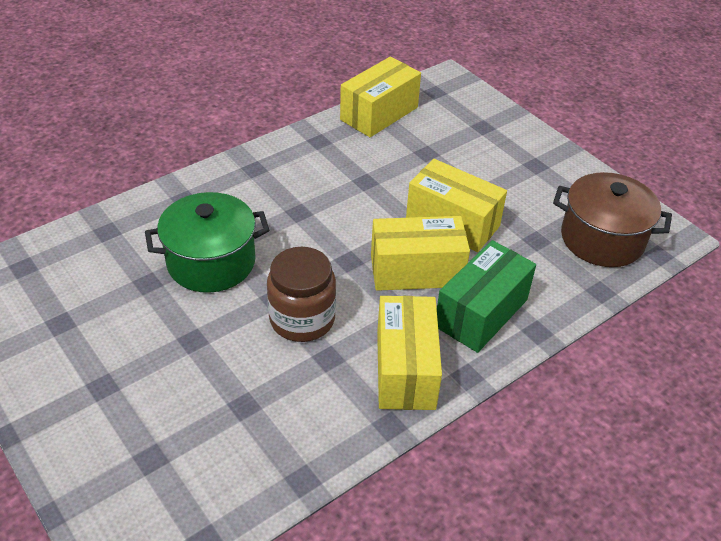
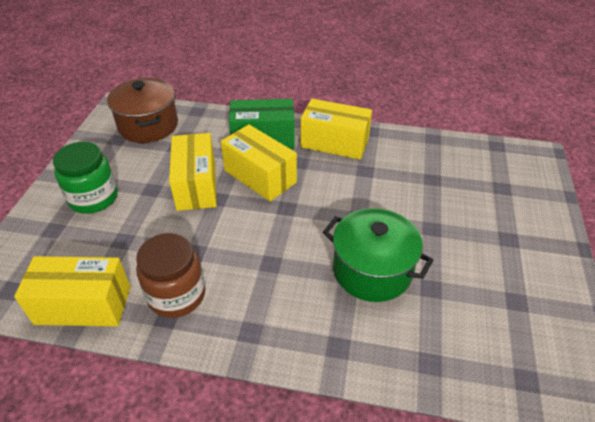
camera: 130 degrees left, 0 degrees up
brown jar [267,247,336,342] -> brown jar moved to [136,233,205,318]
yellow box [377,296,442,410] -> yellow box turned 60 degrees clockwise [300,99,372,160]
none -> green jar [53,142,118,214]

